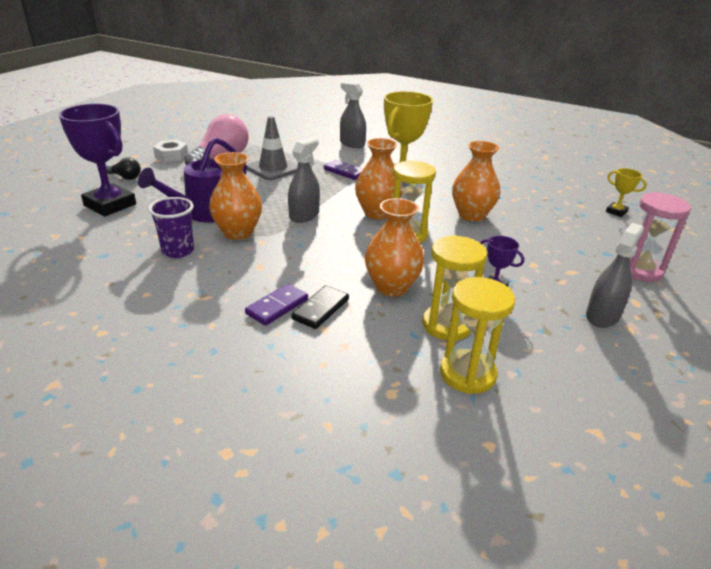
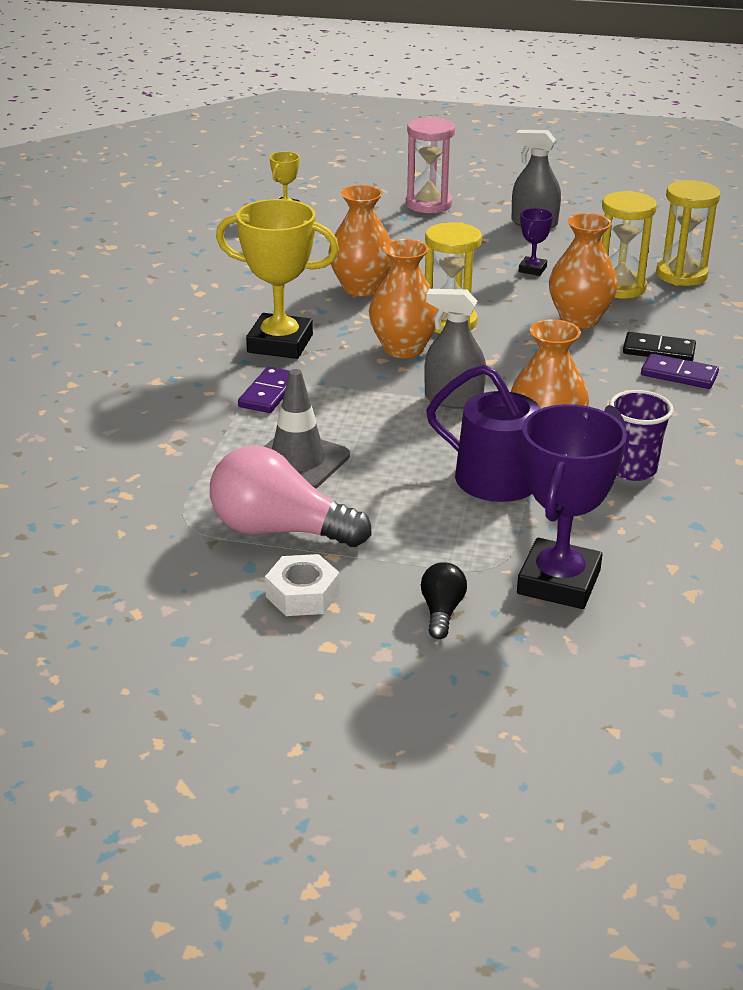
camera: 105 degrees left, 0 degrees up
grey spray bottle [340,82,366,148] -> none

